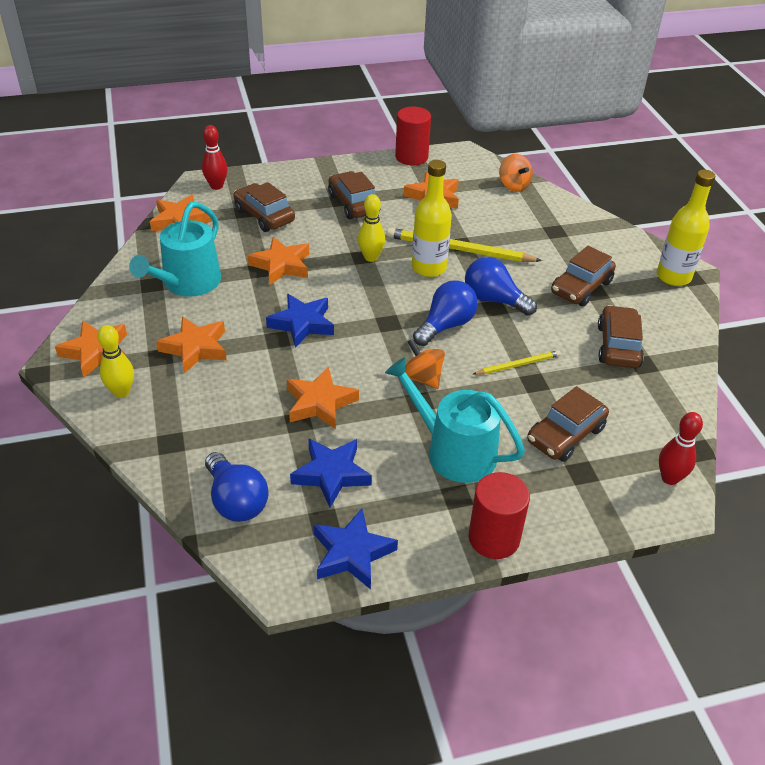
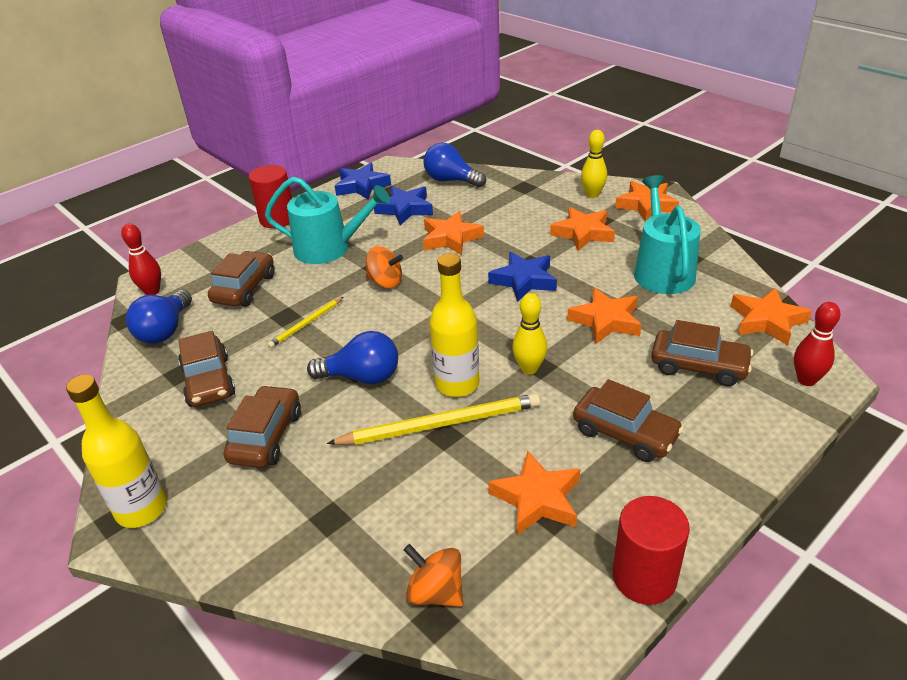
camera: 155 degrees right, 5 degrees down
blue light bulb [413,280,478,346] -> blue light bulb moved to [126,290,192,344]

